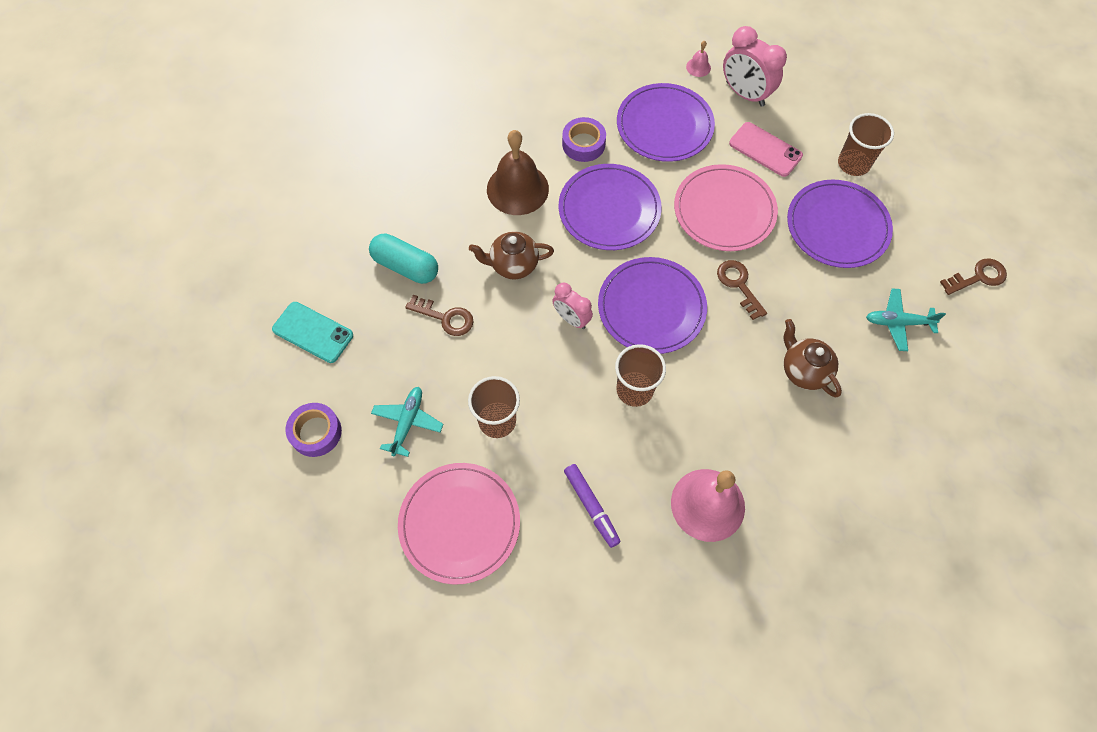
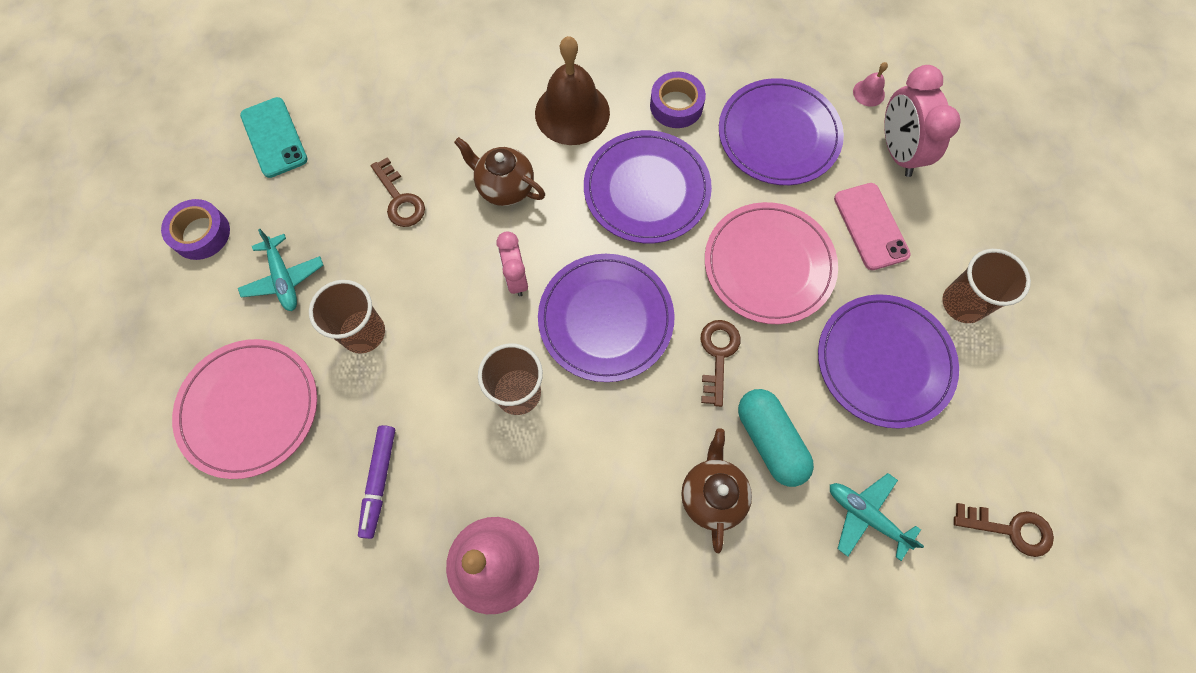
camera: 35 degrees right, 5 degrees up
turquoise capsule [369,233,438,284] -> turquoise capsule moved to [738,389,814,487]
turquoise plane [371,387,444,457] -> turquoise plane turned 105 degrees clockwise [238,229,323,311]

